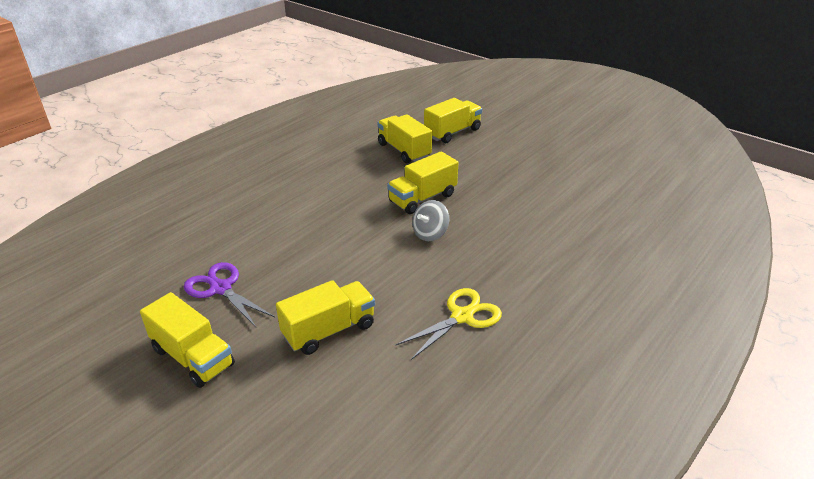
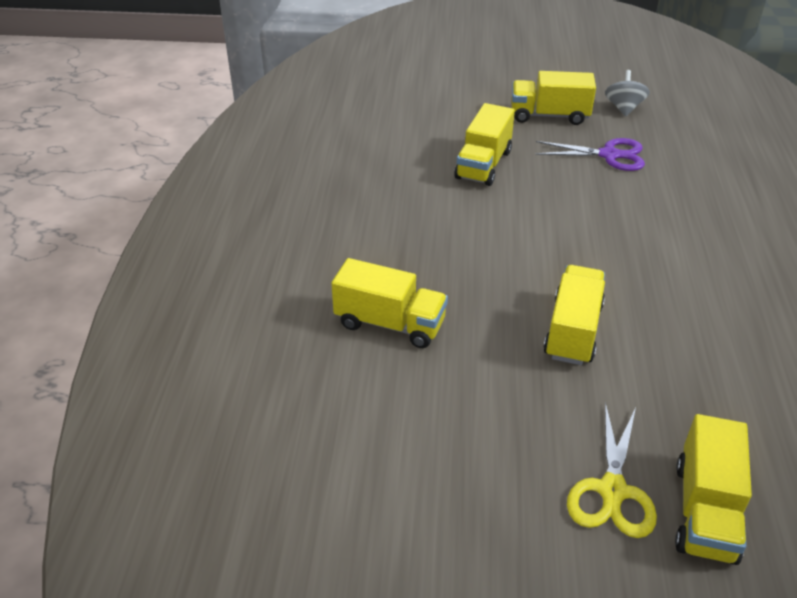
camera: 145 degrees right, 5 degrees up
yellow truck [378,114,432,163] -> yellow truck moved to [331,258,448,348]
yellow scissors [396,288,502,360] -> yellow scissors moved to [567,402,657,538]
grey spinning top [412,200,449,241] -> grey spinning top moved to [605,70,650,117]

